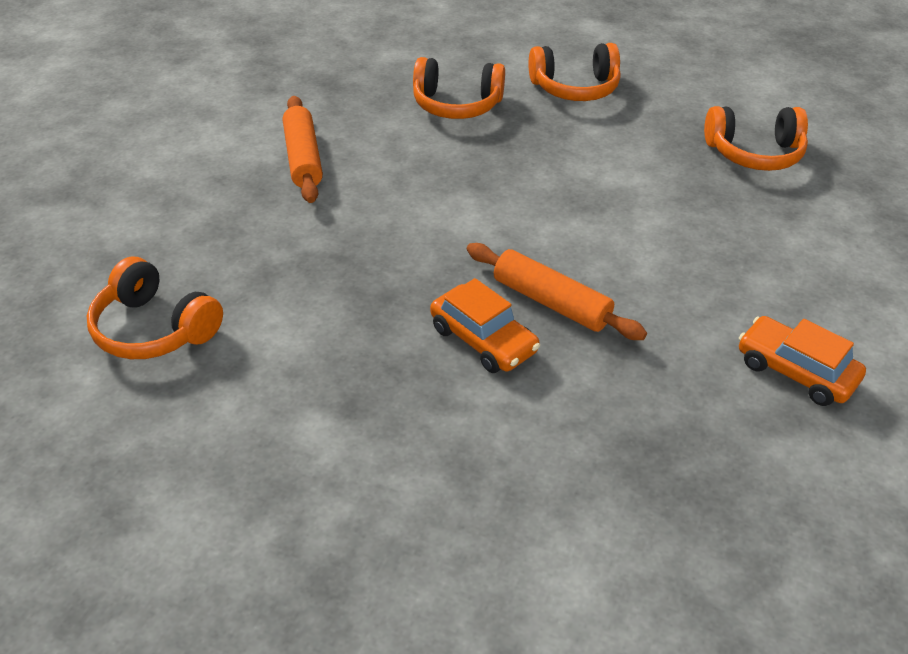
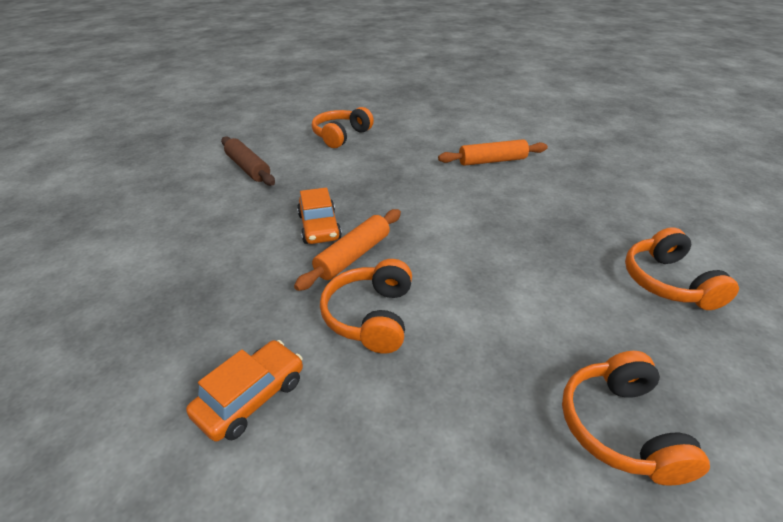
camera: 90 degrees right, 5 degrees down
orange headphones [413,57,505,119] -> orange headphones moved to [320,259,412,354]
orange car [430,278,540,373] -> orange car turned 60 degrees counterclockwise [297,188,342,244]
none -> brown rolling pin [221,136,275,186]

